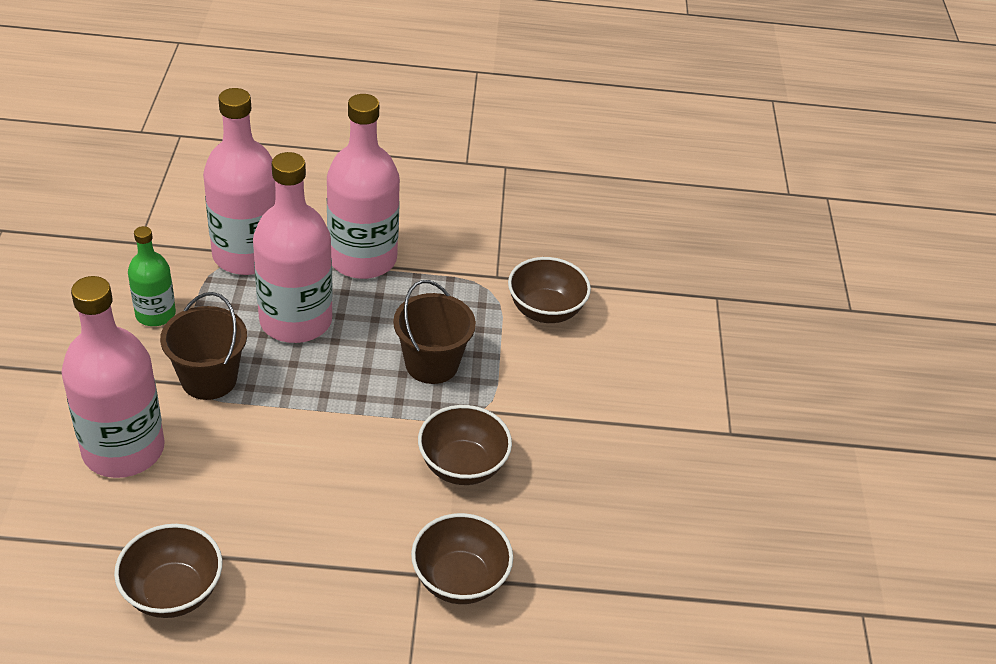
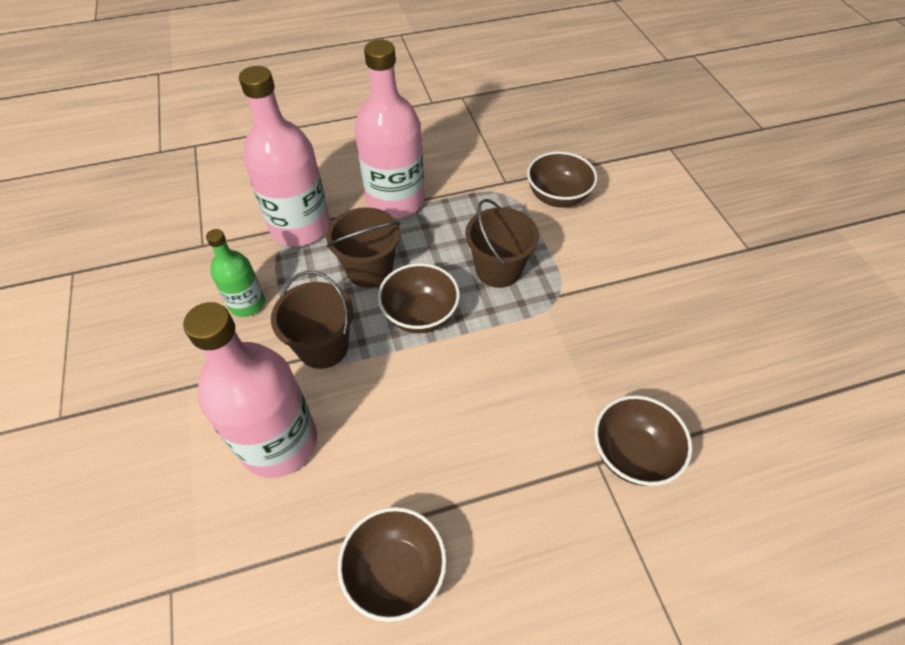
camera: 15 degrees left, 10 degrees up
pink bottle [253,152,333,343] -> brown bucket [326,207,400,288]
brown bowl [418,405,512,485] -> brown bowl moved to [378,263,460,333]

